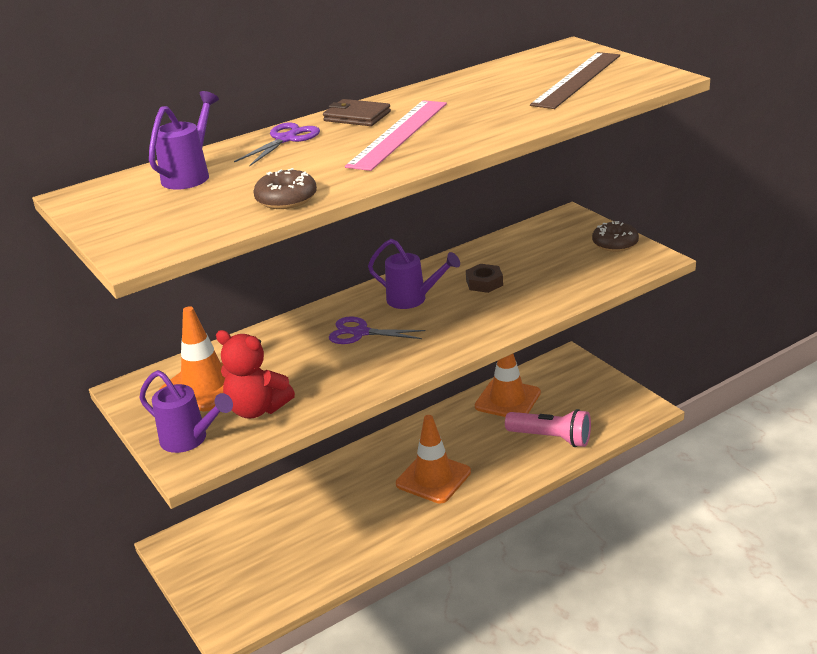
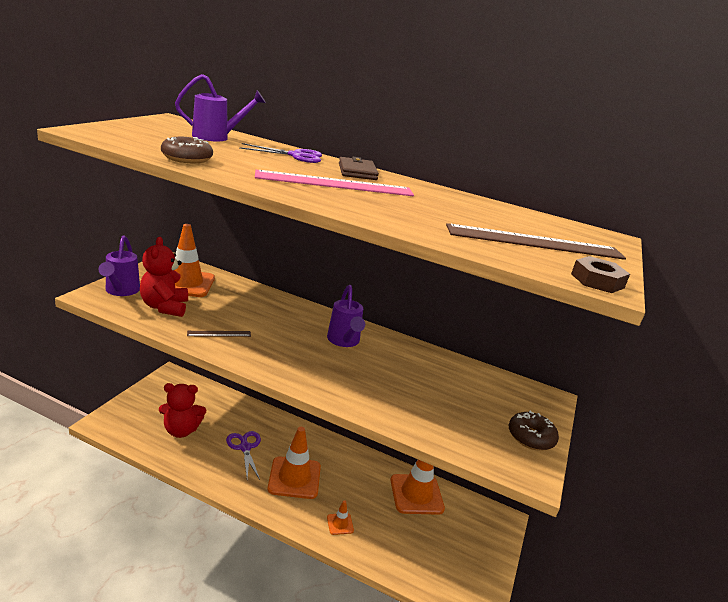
camera: 50 degrees right, 5 degrees down
purple scissors [329,317,425,344] -> purple scissors moved to [226,431,261,480]
brown nut [466,264,503,293] -> brown nut moved to [571,256,630,293]
pink flashlight [505,409,591,447] -> none
none -> red teddy bear [159,383,206,438]
none -> brown ruler [187,331,251,337]
none -> orange traffic cone [327,500,354,535]

